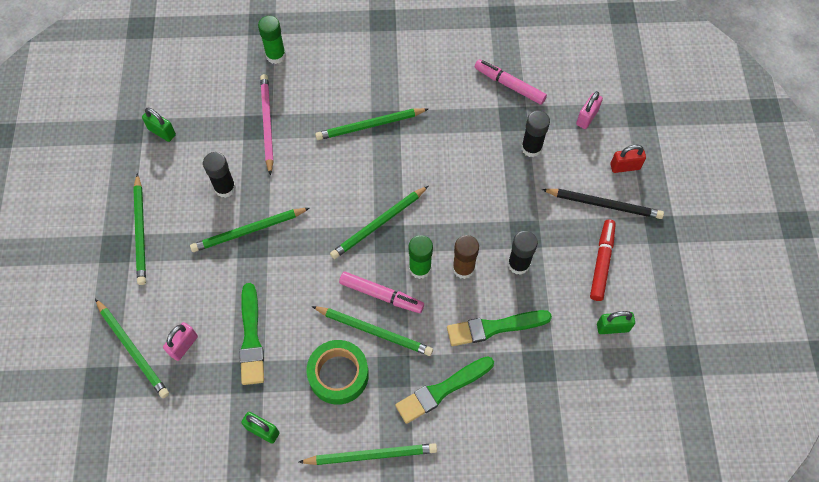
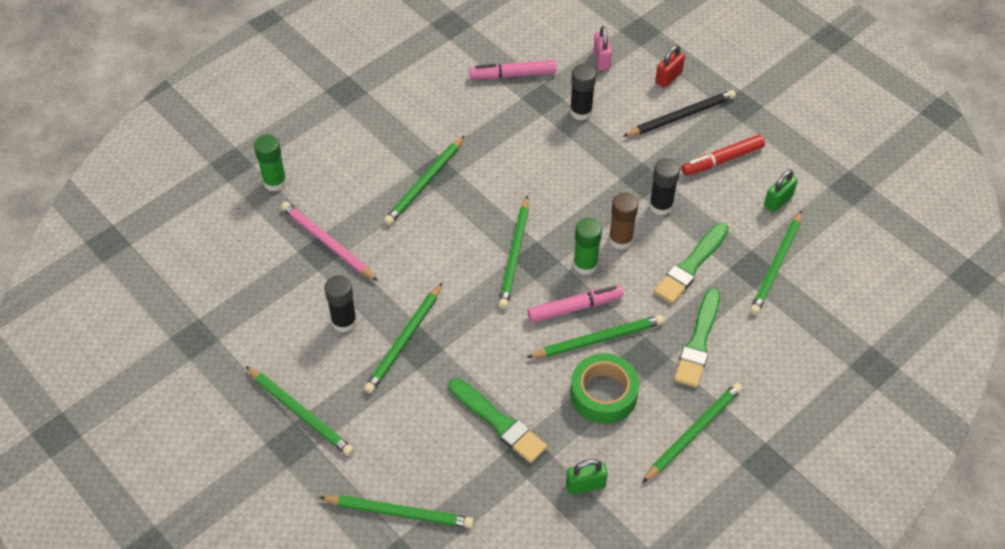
camera: 40 degrees left, 10 degrees down
green padlock [142,108,176,142] -> none
pink padlock [163,322,198,361] -> none
red marker [590,219,616,301] -> red marker turned 90 degrees counterclockwise [681,134,765,176]
none -> green pencil [750,210,802,315]

